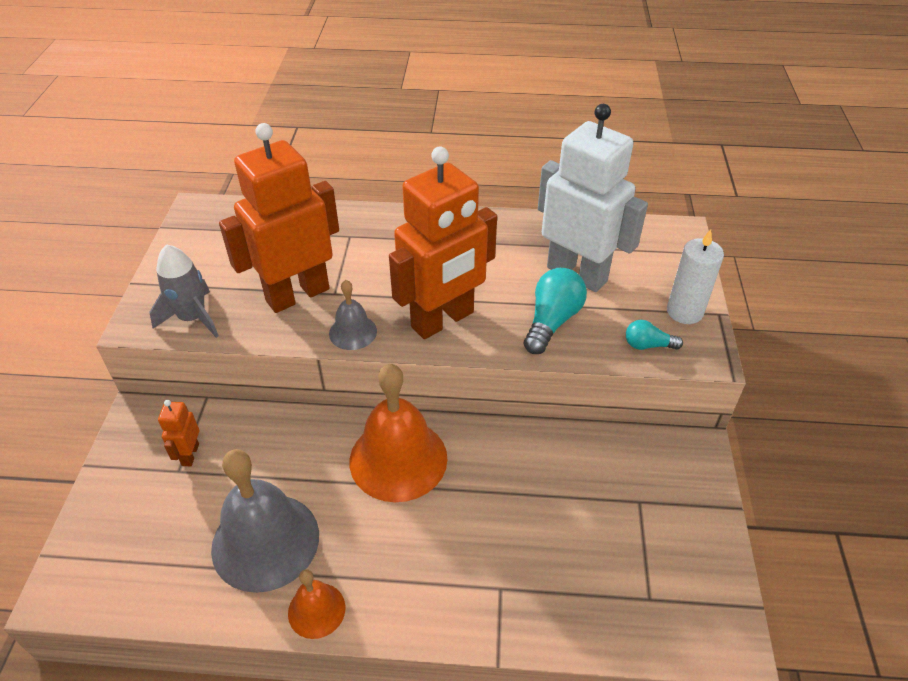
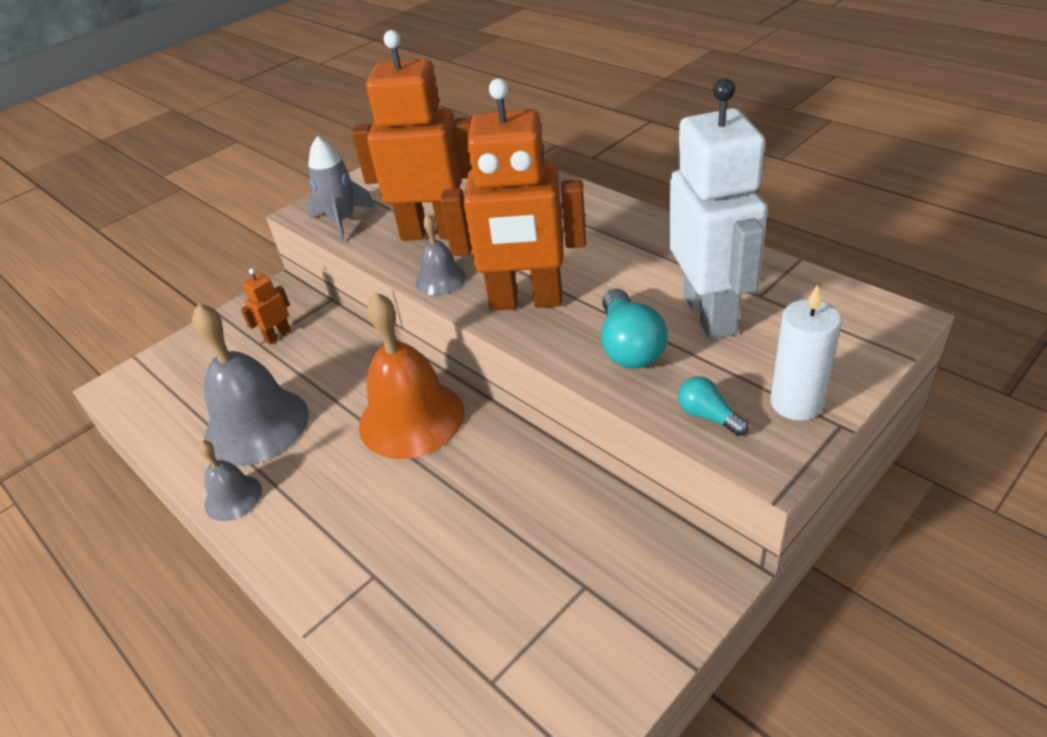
camera: 45 degrees right, 5 degrees down
orange bell [288,569,345,639] -> grey bell [198,440,262,521]
turquoise light bulb [524,268,587,354] -> turquoise light bulb turned 105 degrees clockwise [601,289,668,369]

